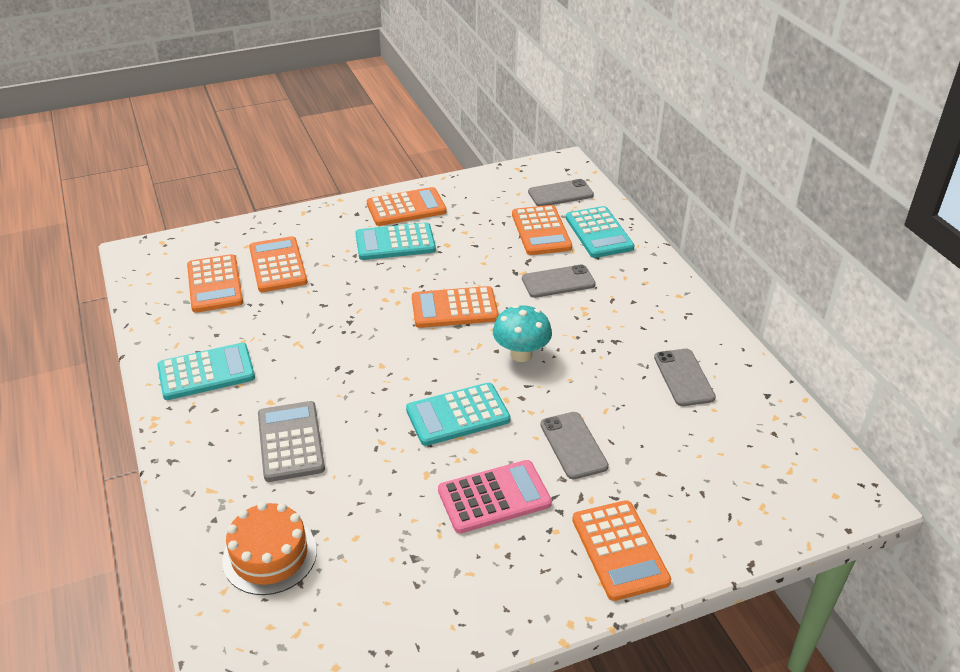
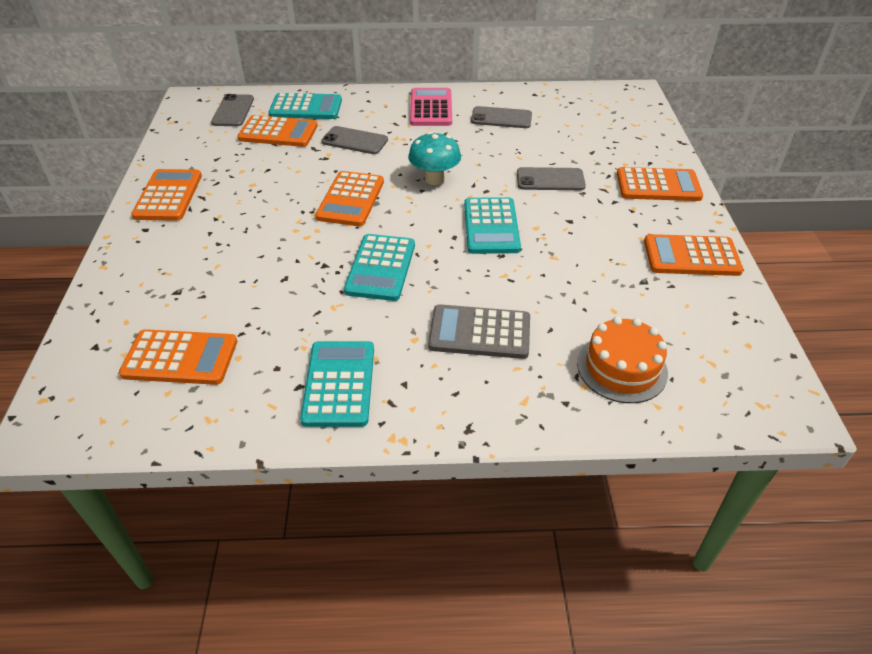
camera: 70 degrees left, 5 degrees up
orange calculator [249,236,307,292] -> orange calculator moved to [644,234,743,276]
turquoise calculator [355,222,436,260] -> turquoise calculator moved to [344,234,415,301]
pink calculator [438,460,552,533] -> pink calculator moved to [410,88,452,126]
grey phone [522,264,596,298] -> grey phone turned 75 degrees counterclockwise [321,126,388,154]

